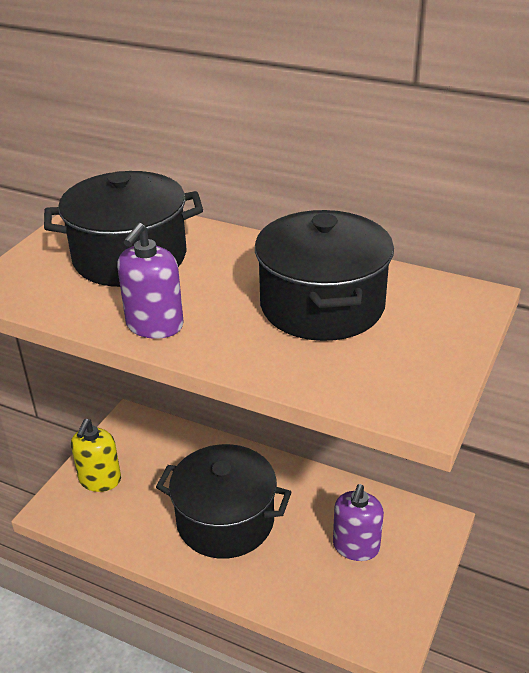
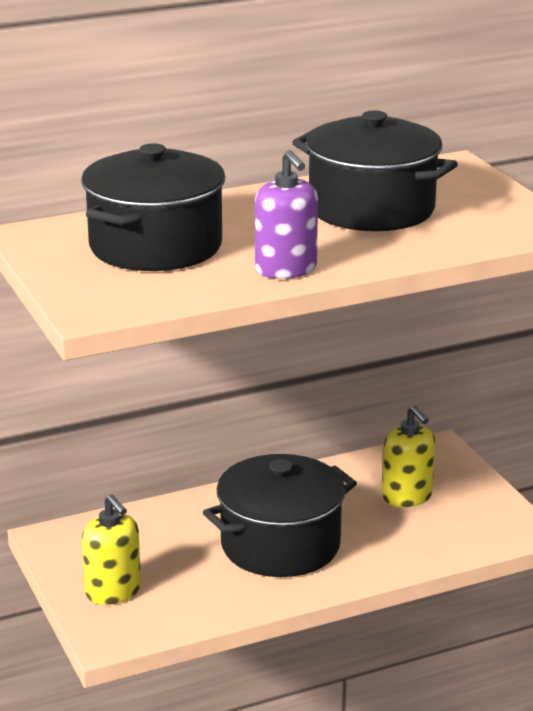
camera: 50 degrees left, 10 degrees down
purple soap dispenser [333,484,384,561] -> yellow soap dispenser [382,405,435,507]

